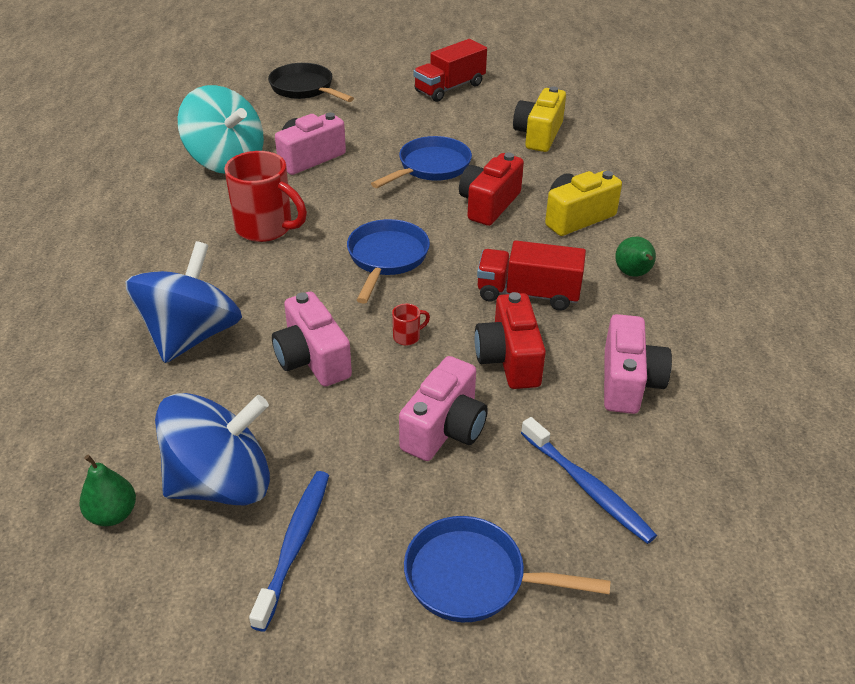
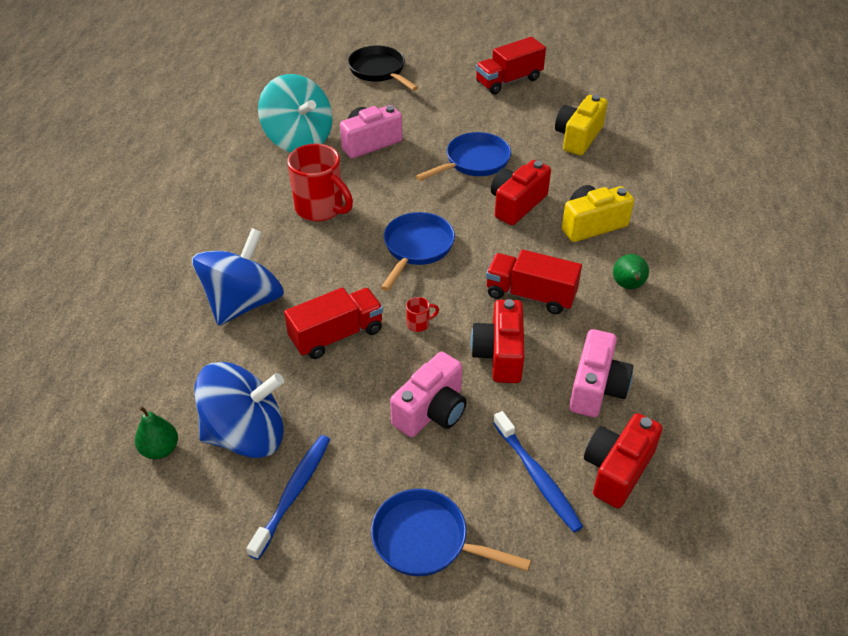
camera: 10 degrees right, 5 degrees up
pink camera [272,292,352,386] -> red truck [284,287,383,359]
none -> red camera [584,413,663,508]

